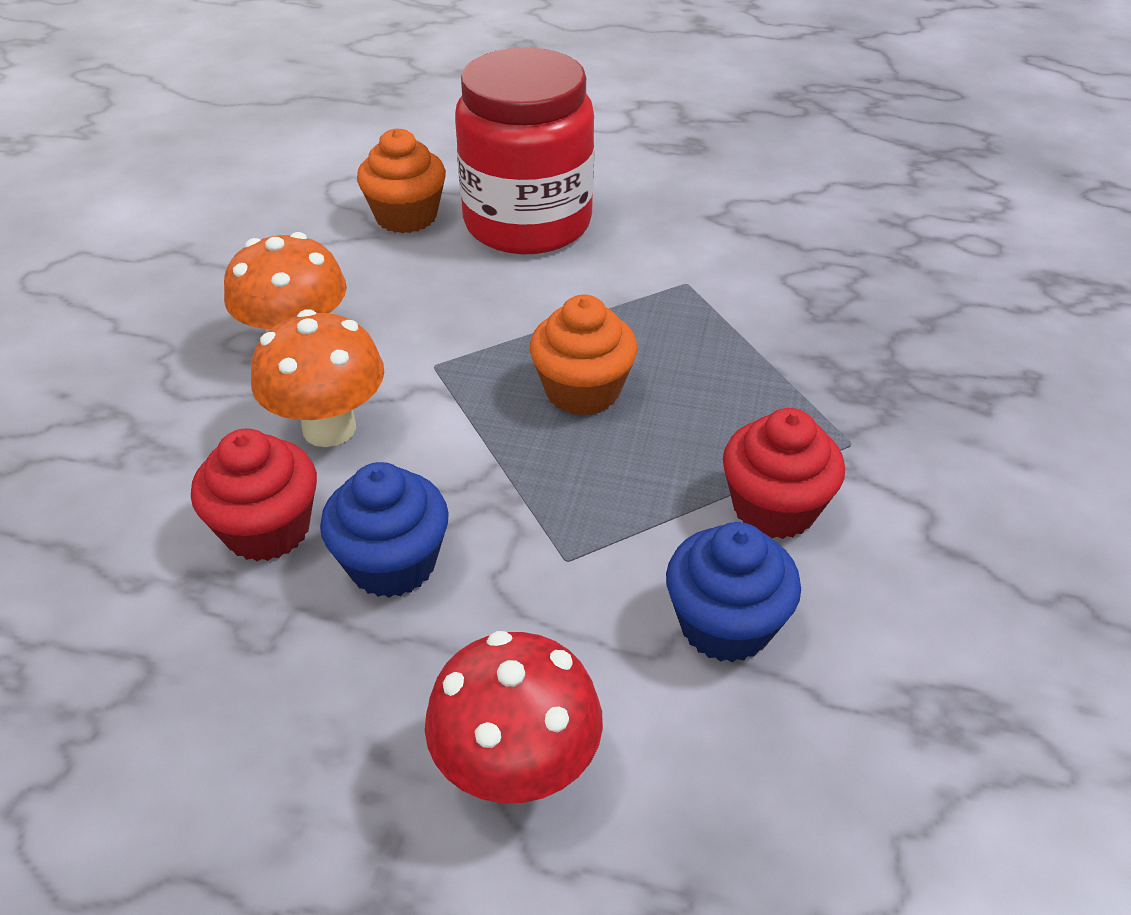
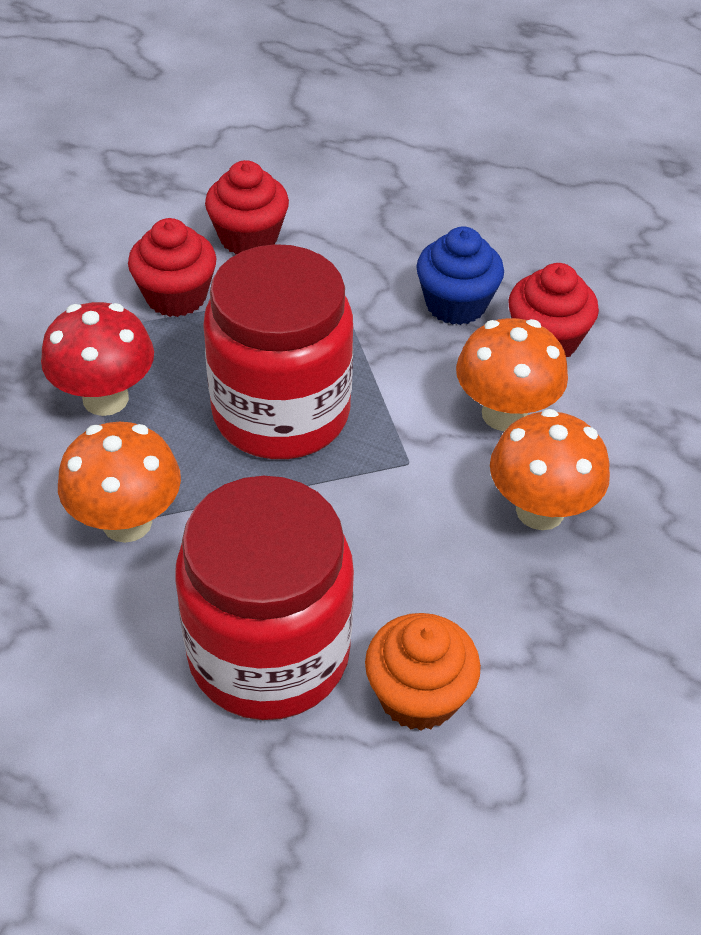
camera: 170 degrees left, 5 degrees up
red mushroom [425,631,603,803] -> red mushroom moved to [41,302,154,416]
orange cupcake [530,295,637,416] -> red jar [203,244,353,459]
blue cupcake [666,522,801,662] -> red cupcake [205,160,289,254]
none -> orange mushroom [58,422,181,543]

